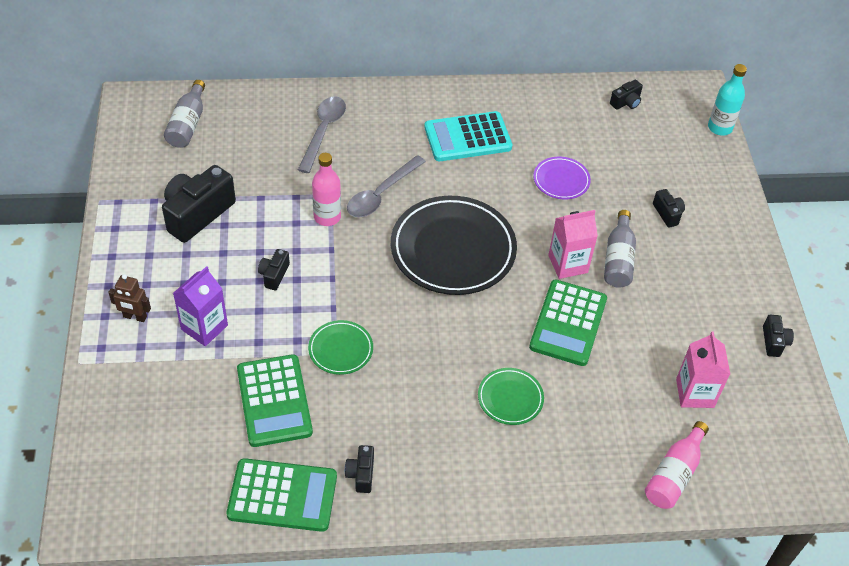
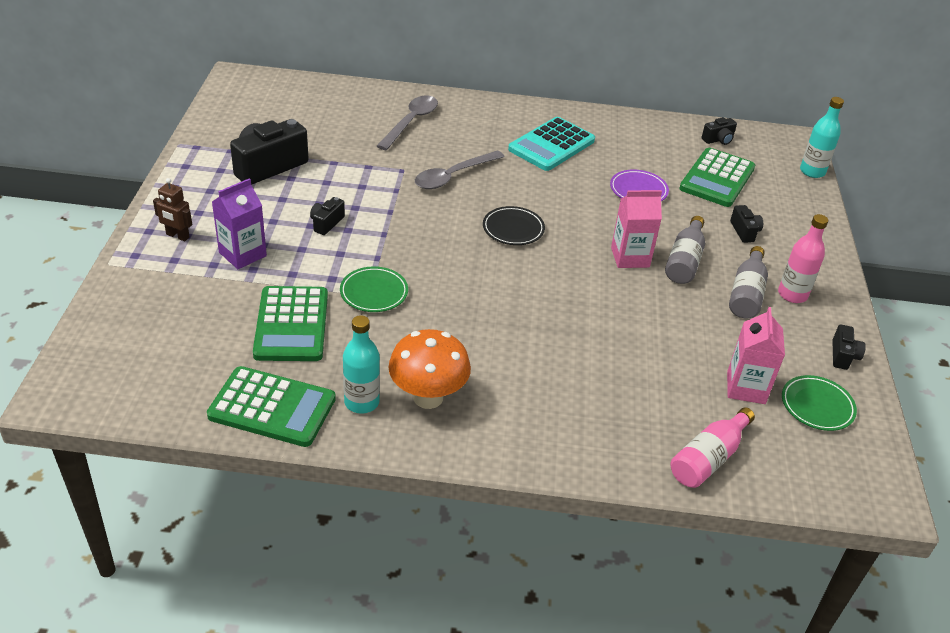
camera: 10 degrees right, 10 degrees down
grey bottle [164,80,205,148] -> grey bottle moved to [729,246,768,319]
pink bottle [312,153,341,226] -> pink bottle moved to [778,214,828,303]
black camera [345,445,374,493] -> turquoise bottle [343,315,380,414]
black plate [391,196,517,295] -> black plate [483,206,545,245], size x0.48
turquoise calculator [424,111,512,161] -> turquoise calculator turned 45 degrees counterclockwise [508,117,595,171]
green plate [478,368,544,425] -> green plate moved to [782,375,857,431]
green calculator [529,280,607,366] -> green calculator moved to [679,148,755,207]
none -> orange mushroom [388,329,471,409]

